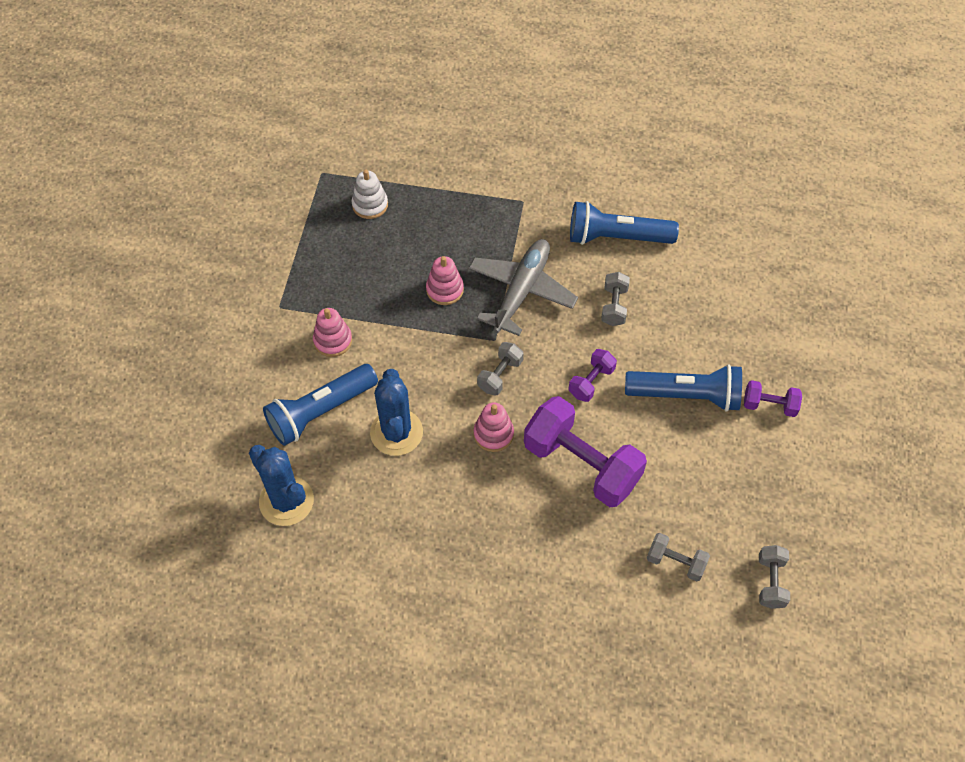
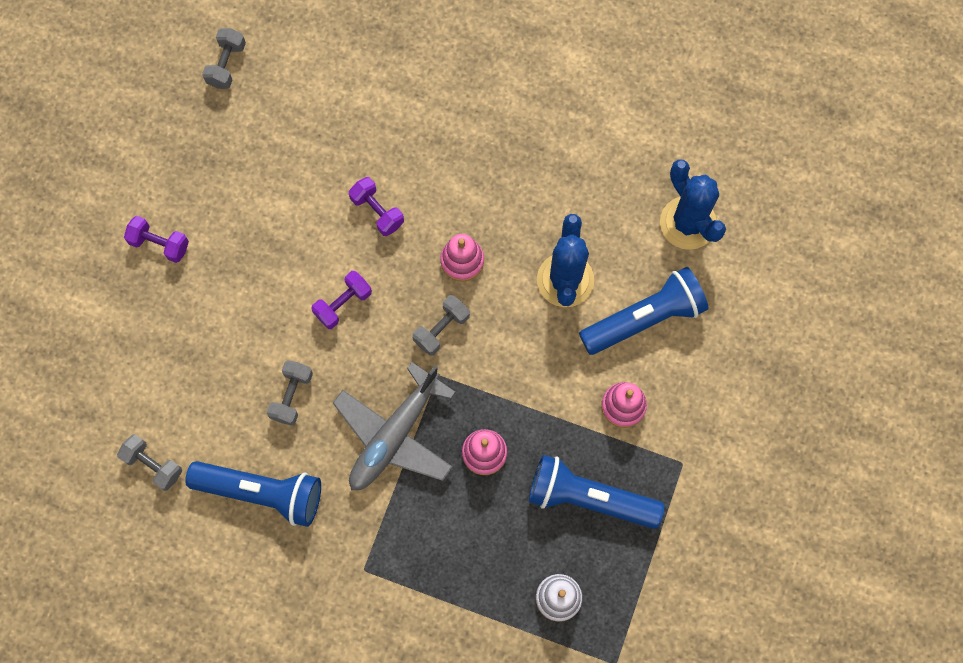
camera: 170 degrees left, 15 degrees up
purple dumbbell [524,396,647,507] -> purple dumbbell [349,177,404,236], size x0.47
blue flashlight [625,364,742,412] -> blue flashlight moved to [529,455,664,529]
grey dumbbell [647,533,710,581] -> grey dumbbell moved to [117,434,182,491]

